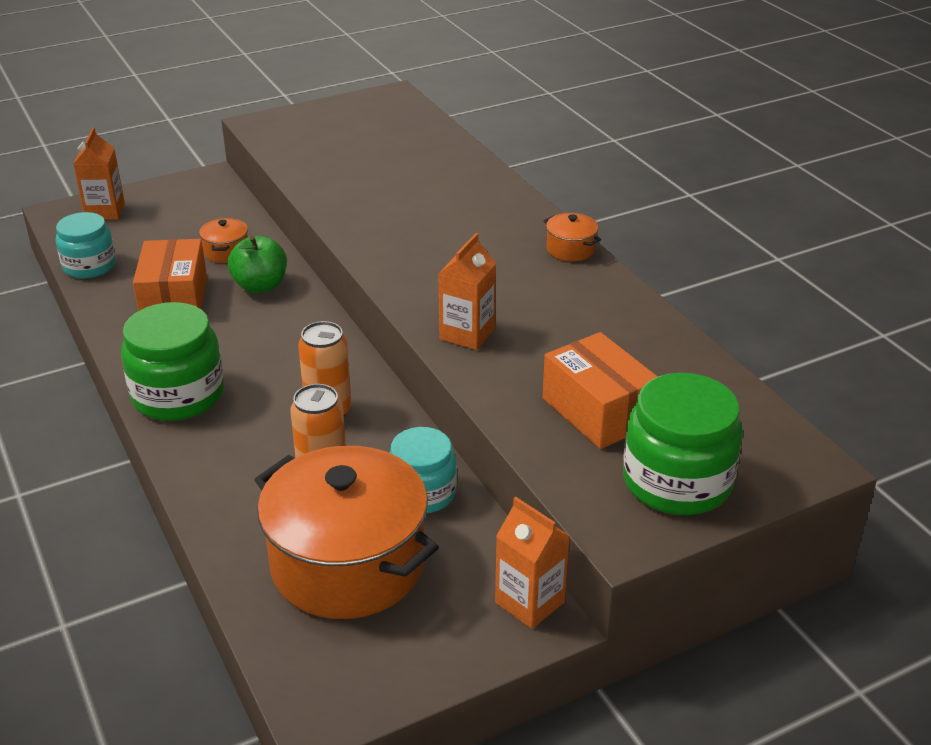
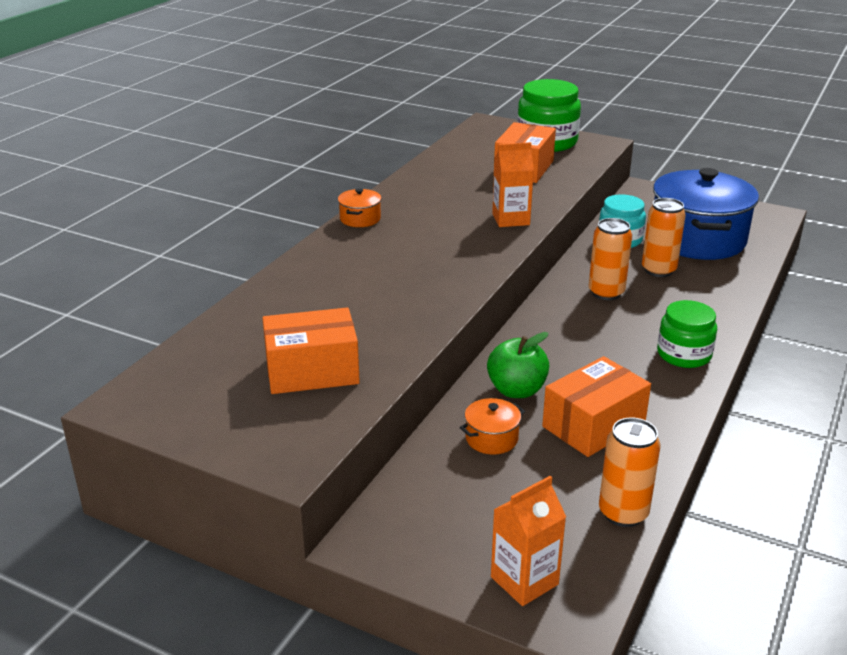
camera: 125 degrees left, 5 degrees down
turquoise jar [56,212,116,278] -> orange can [599,417,661,527]
green jar [121,302,224,421] -> green jar [657,300,717,368], size x0.66
orange pot [255,446,439,619] -> blue pot [653,168,759,260]
orange carton [495,497,570,629] -> none
none -> orange box [262,307,360,394]

